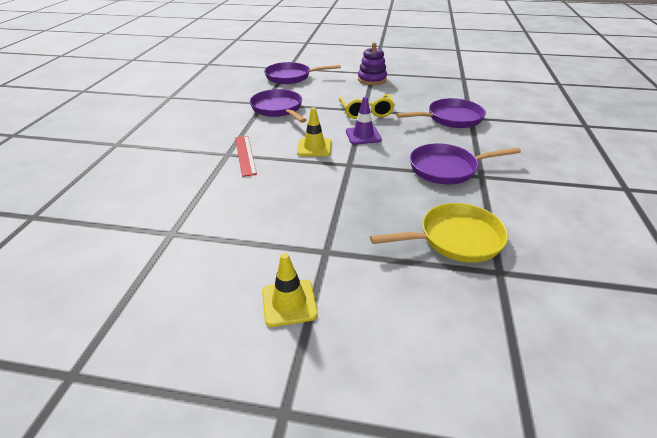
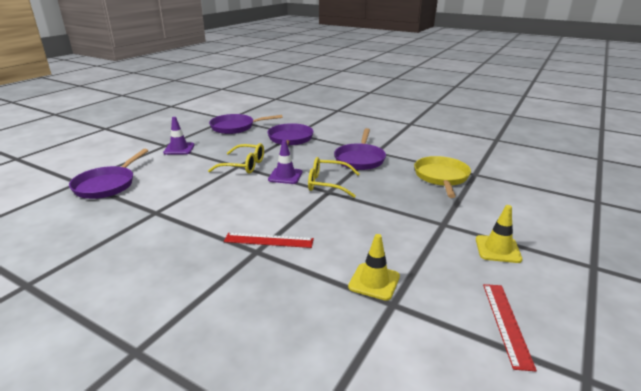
camera: 70 degrees left, 10 degrees down
purple pan [250,89,307,123] -> purple pan moved to [209,114,283,134]
yellow traffic cone [297,107,331,156] -> yellow traffic cone moved to [348,234,400,301]
purple stacking toy [358,42,387,85] -> purple traffic cone [163,117,194,155]
none -> yellow glasses [308,157,360,198]
none -> red ruler [483,284,537,371]

